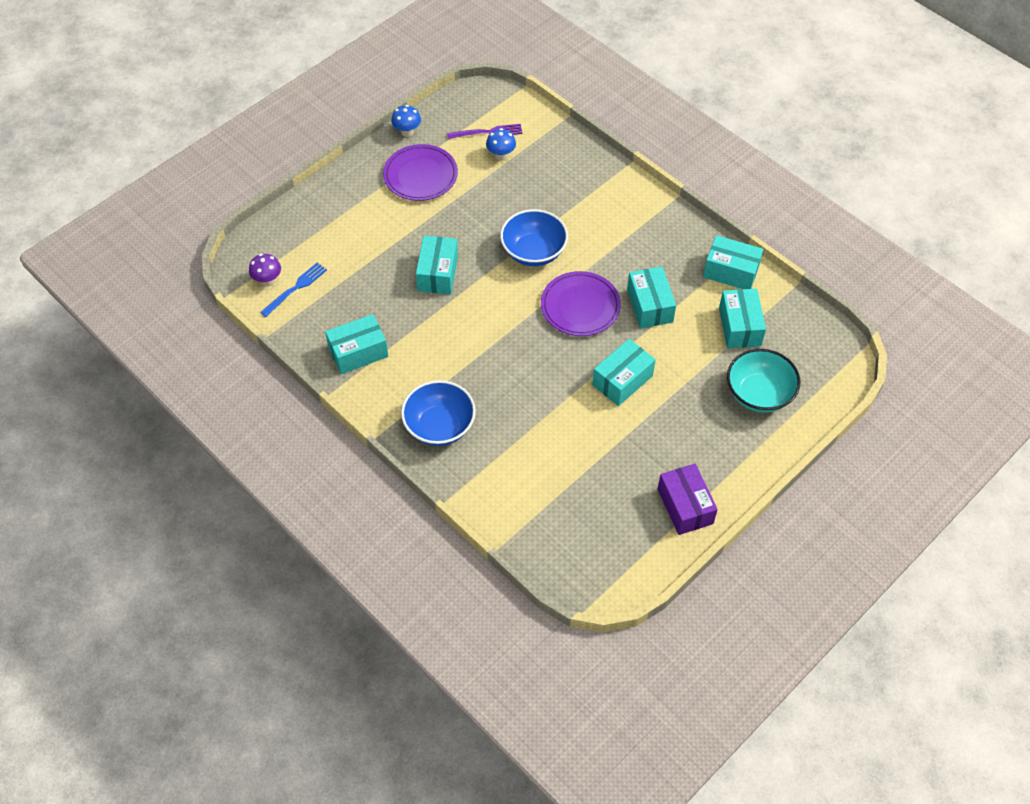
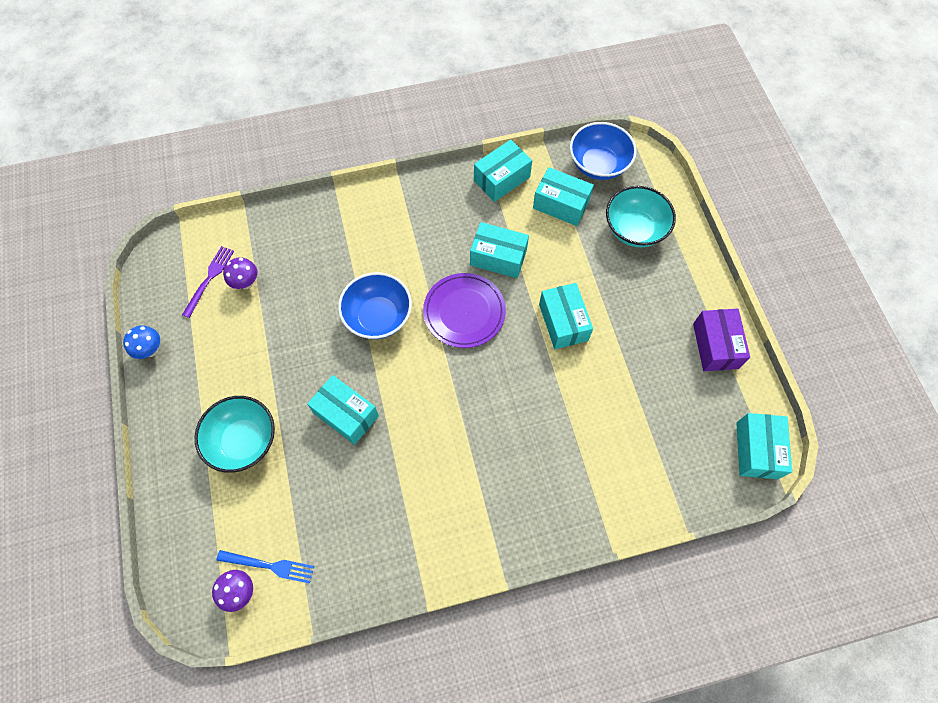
camera: 60 degrees left, 10 degrees up
blue fork [260,262,327,317] -> blue fork turned 120 degrees clockwise [216,550,314,584]
turquoise box [325,314,388,374] -> turquoise box moved to [736,413,792,479]
purple plate [383,144,458,201] -> none
blue bowl [401,380,476,446] -> blue bowl moved to [570,122,637,180]
blue mushroom [486,128,516,161] -> purple mushroom [223,257,257,289]
purple box [658,464,718,535] -> purple box turned 75 degrees clockwise [693,309,750,371]
none -> turquoise bowl [194,396,275,473]

